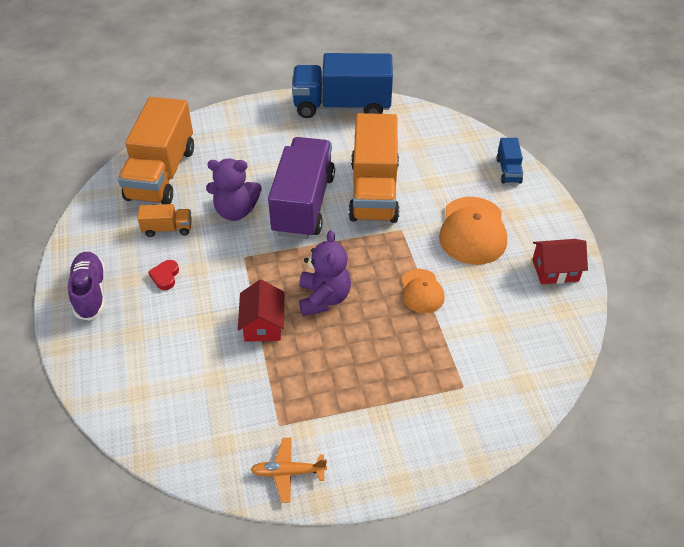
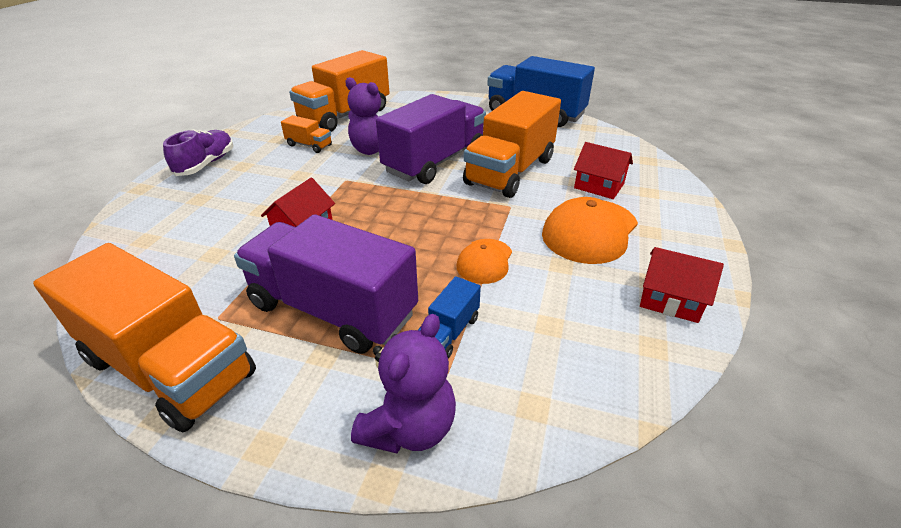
camera: 30 degrees right, 10 degrees down
red heart [148,260,179,290] -> none
orange plane [250,438,327,503] -> orange truck [33,243,256,432]
purple teddy bear [299,230,351,316] -> purple teddy bear moved to [351,314,456,453]
blue truck [496,138,523,184] -> blue truck moved to [418,276,481,359]
none -> purple truck [234,214,418,354]
none -> red house [574,142,633,199]

